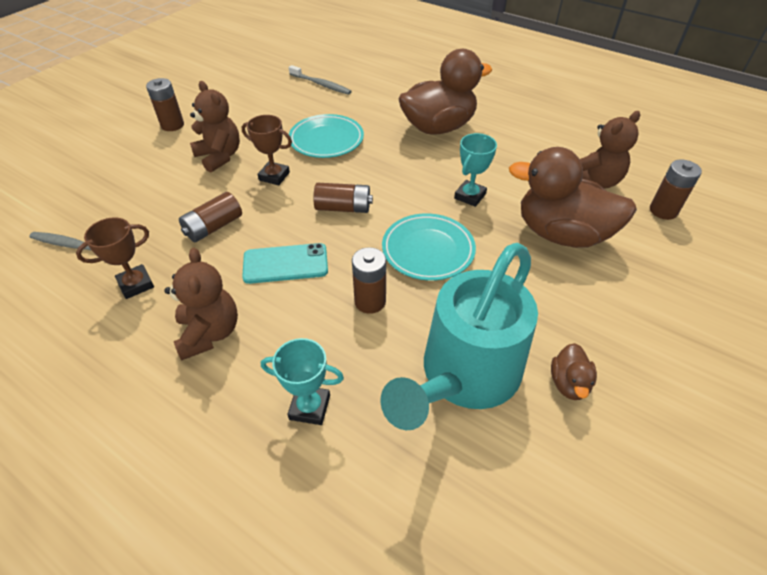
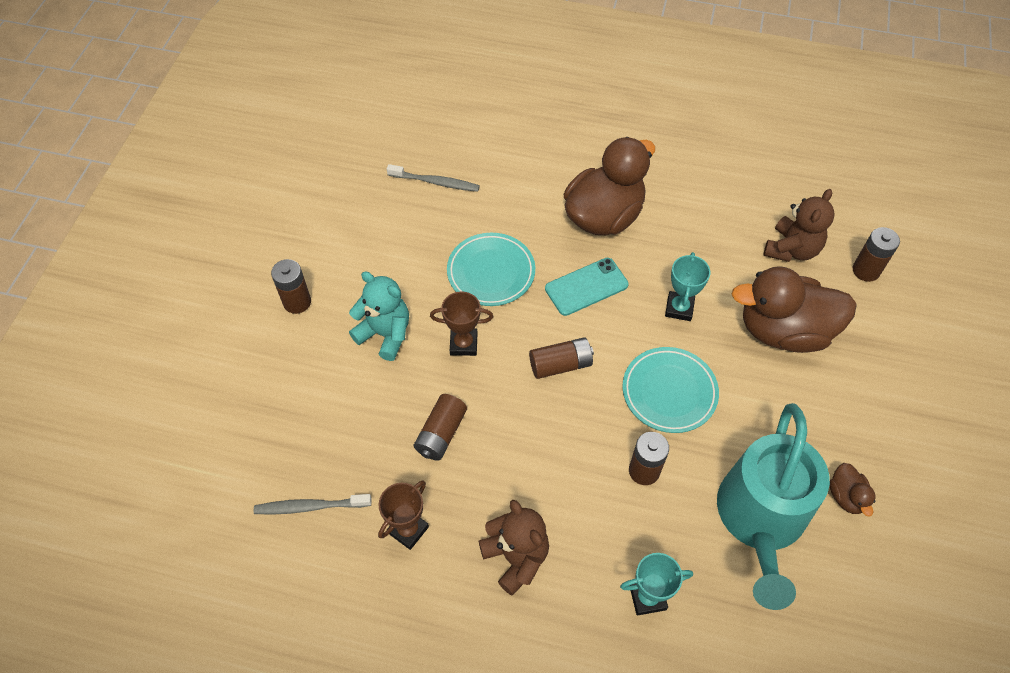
camera: 20 degrees left, 10 degrees up
brown teddy bear [190,81,240,173] -> turquoise teddy bear [349,271,409,361]
turquoise phone [242,243,328,284] -> turquoise phone moved to [545,258,629,316]

